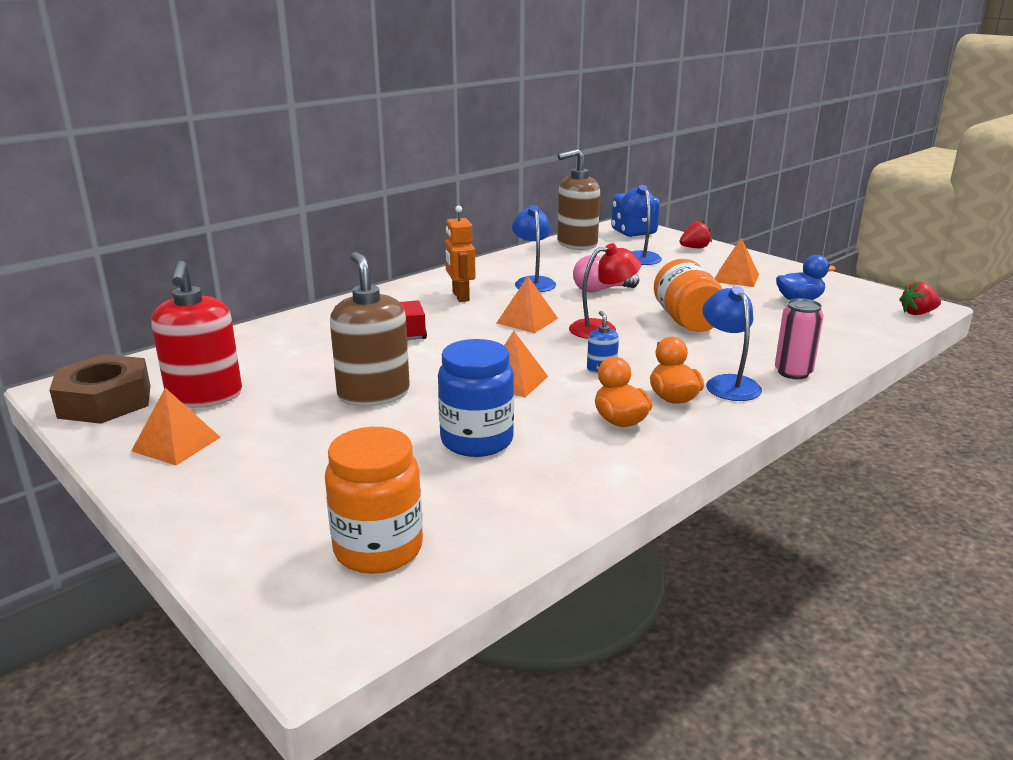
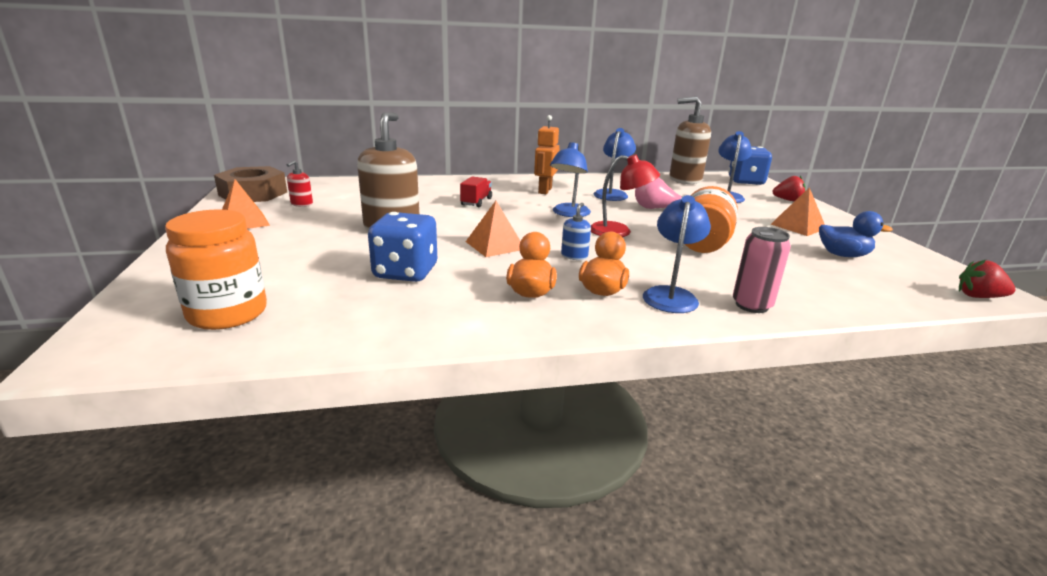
camera: 30 degrees right, 0 degrees up
red soap dispenser [151,261,242,408] -> red soap dispenser [287,160,313,207], size x0.44
blue jar [438,339,514,457] -> blue dice [368,212,437,282]
orange pyramid [497,276,558,333] -> blue lamp [550,142,591,217]

